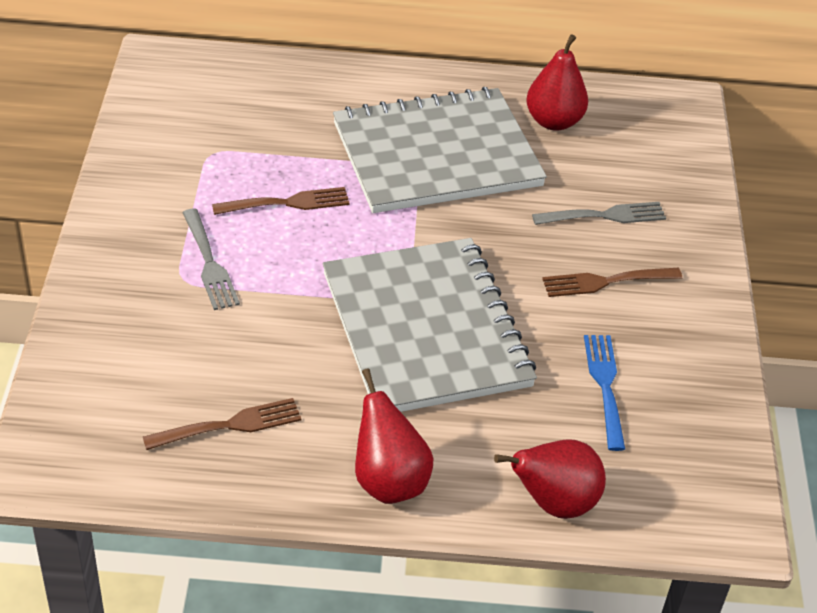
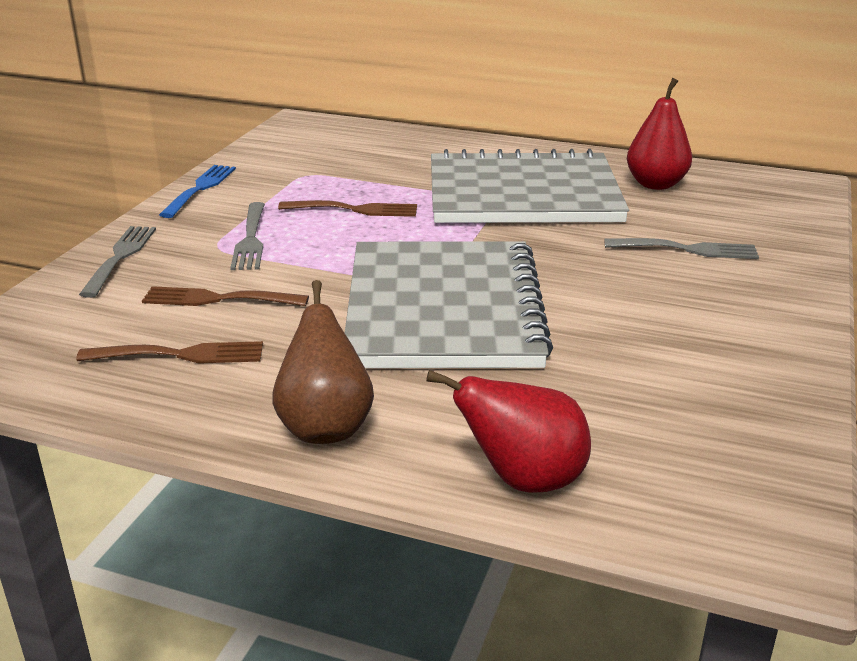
camera: 20 degrees right, 15 degrees down
red pear [355,368,433,504] -> brown pear [272,280,374,444]
brown fork [542,268,682,297] -> brown fork moved to [142,286,309,306]
blue fork [584,335,625,451] -> blue fork moved to [159,165,236,218]
none -> grey fork [79,226,156,298]

